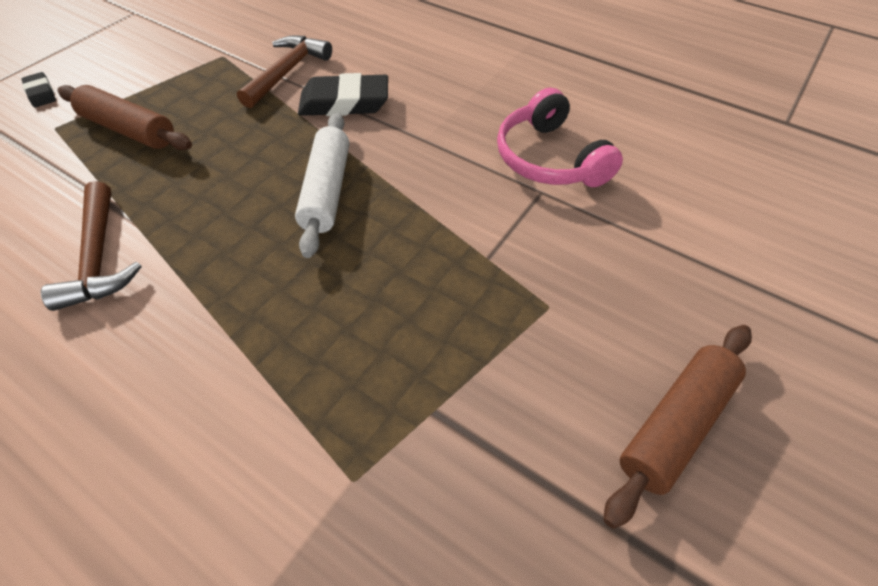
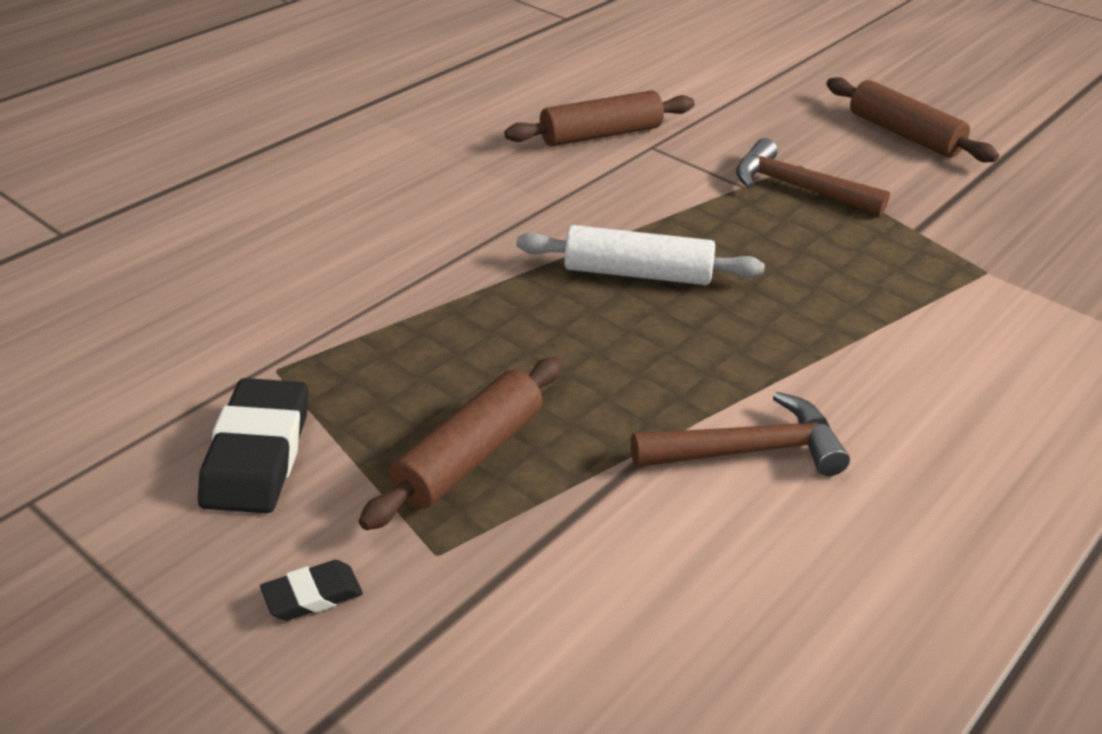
camera: 85 degrees left, 15 degrees down
brown hammer [237,35,332,108] -> brown hammer moved to [736,138,890,216]
black eraser [298,73,388,116] -> black eraser moved to [198,378,309,513]
pink headphones [497,88,623,187] -> brown rolling pin [504,90,695,146]

